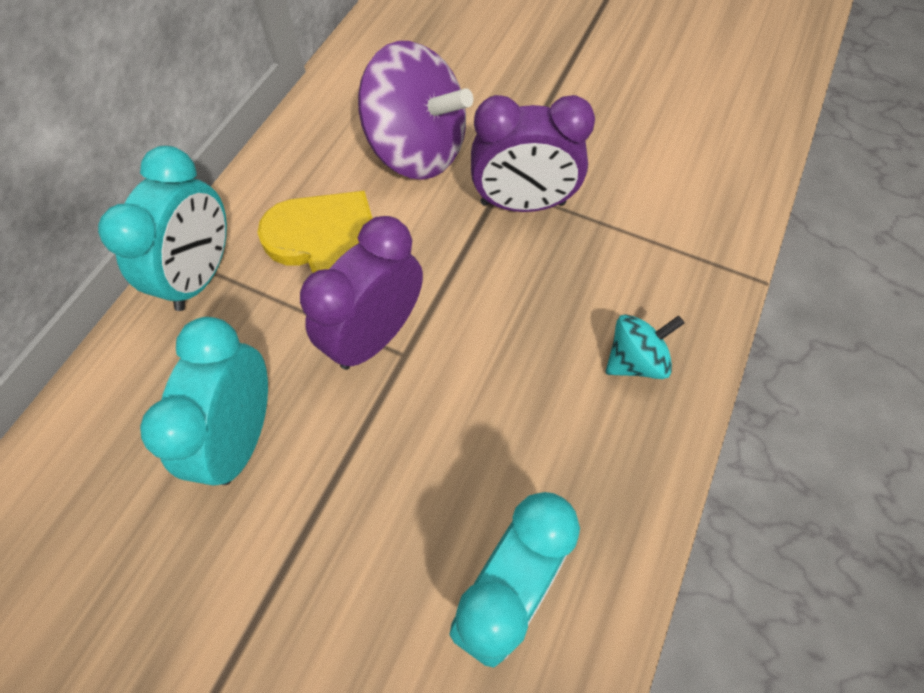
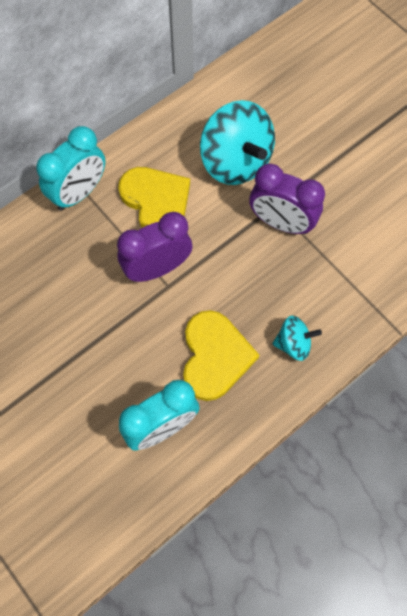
camera: 25 degrees right, 5 degrees up
turquoise clock [140,317,268,486] -> none
purple spinning top [358,41,473,180] -> turquoise spinning top [200,100,275,185]
none -> yellow heart [183,310,259,401]

